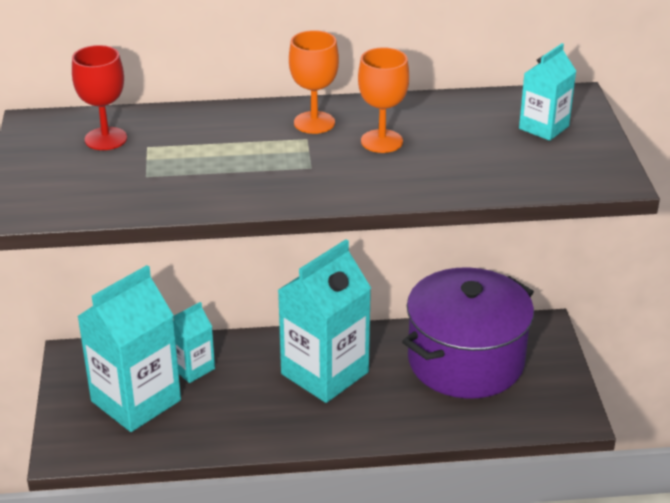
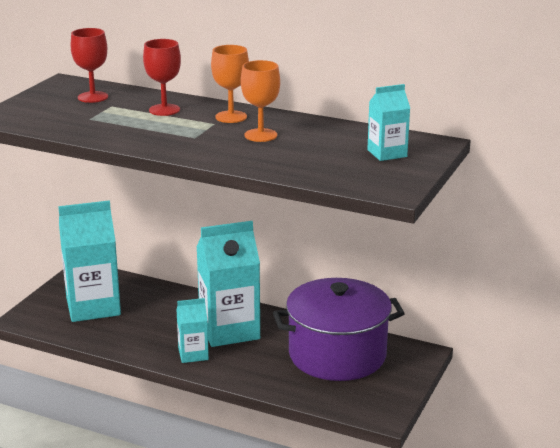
camera: 30 degrees right, 10 degrees down
turquoise carton [173,302,215,383] -> turquoise carton moved to [176,298,209,363]
none -> red goblet [143,39,181,116]

